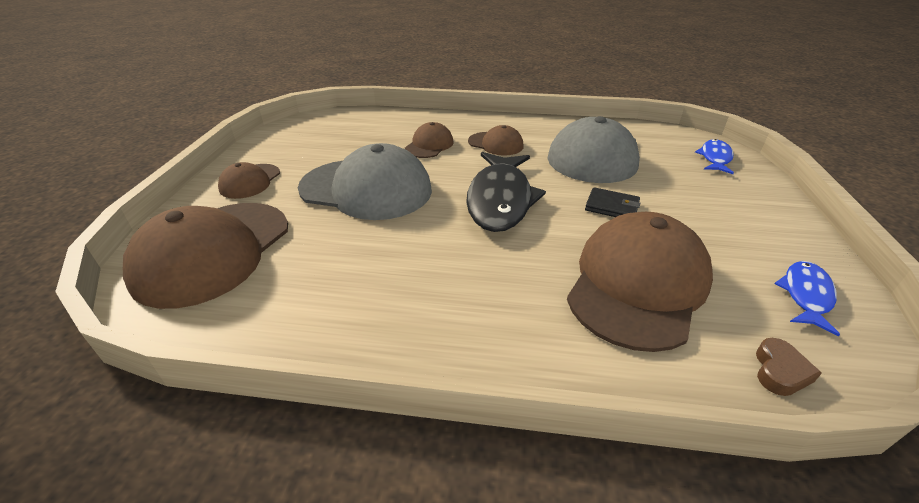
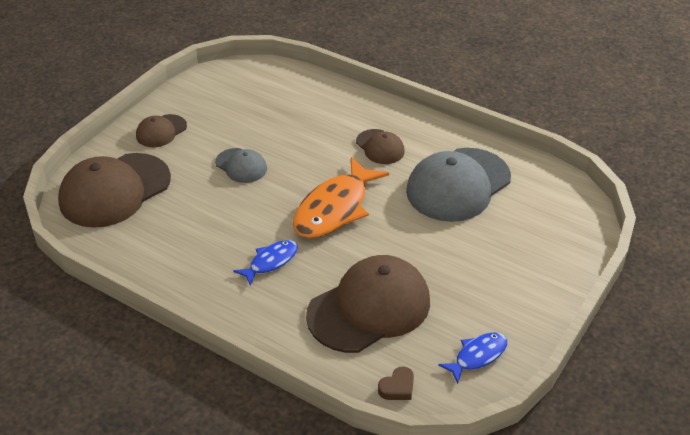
camera: 25 degrees right, 5 degrees up
grey cap [298,143,432,220] -> grey cap [215,148,267,183], size x0.50
brown cap [405,122,453,158] -> none
black fish [466,152,546,232] -> orange fish [293,157,389,238]
black wallet [585,187,640,217] -> none
blue fish [695,139,734,174] -> blue fish moved to [233,240,298,286]

